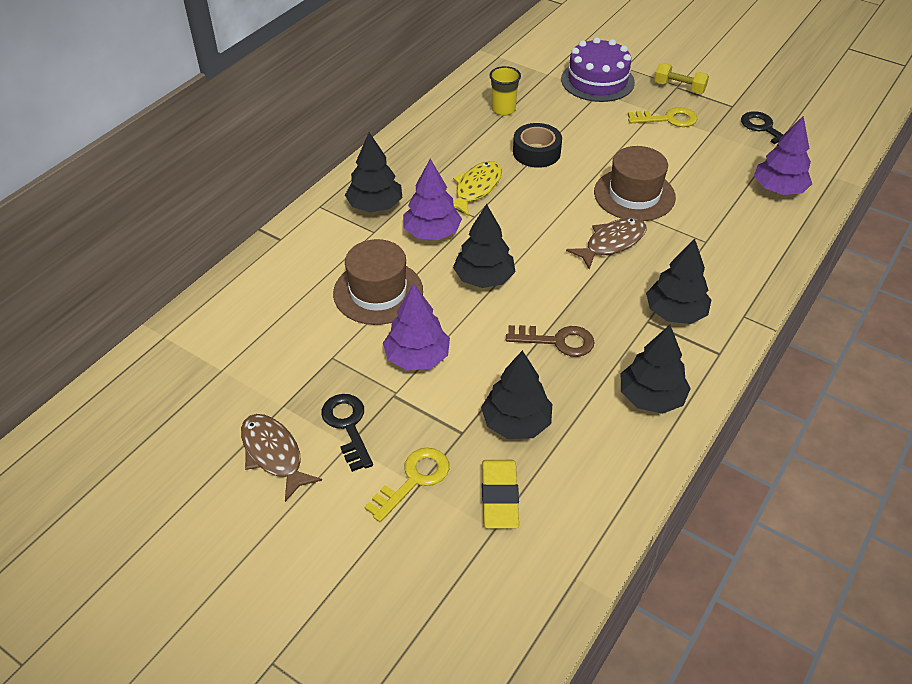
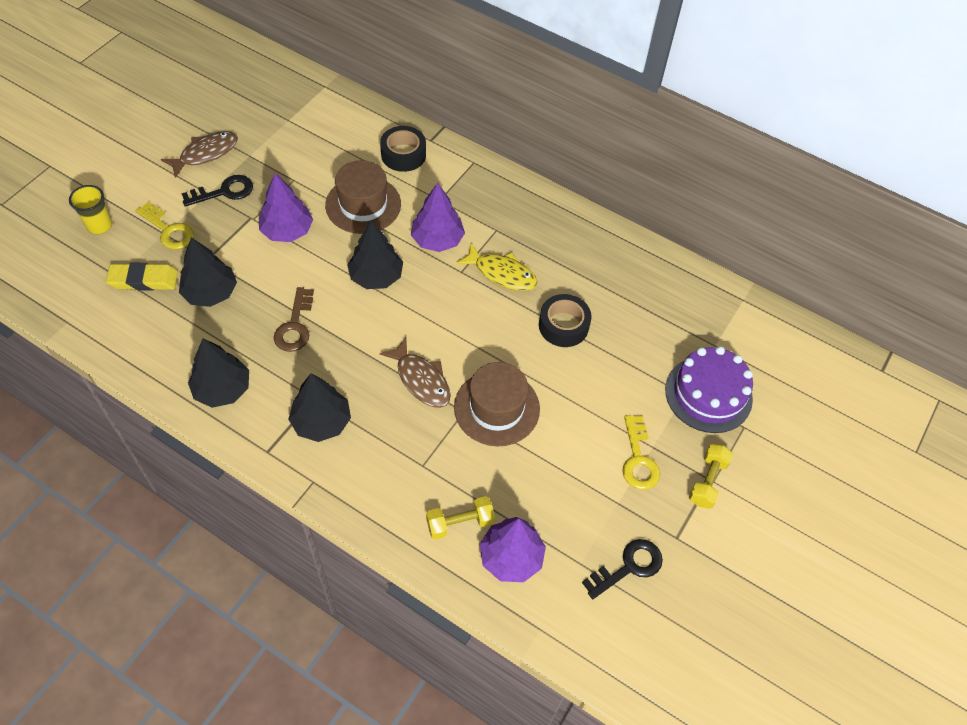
camera: 85 degrees right, 10 degrees up
black tree [345,132,402,213] -> none
yellow cup [489,66,521,116] -> yellow cup moved to [69,185,112,235]
none -> black tape [380,126,426,172]
none -> yellow dumbbell [426,496,495,539]

